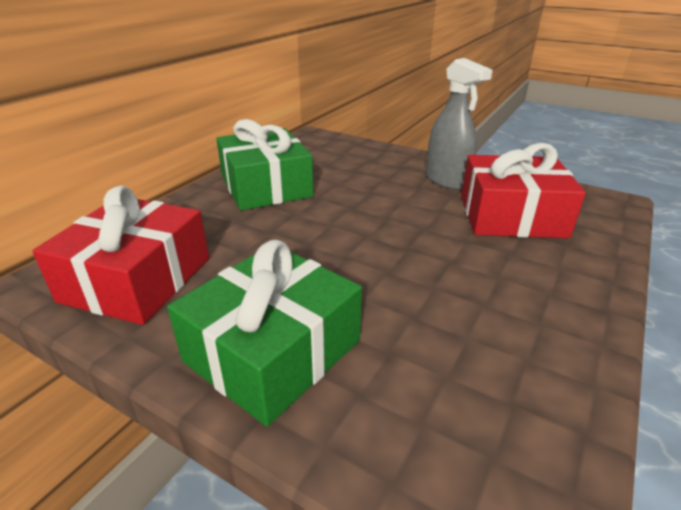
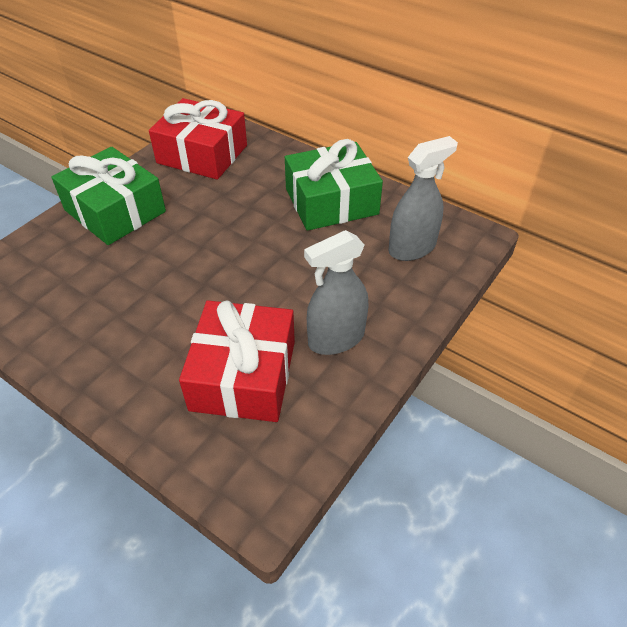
camera: 95 degrees right, 15 degrees up
none -> grey spray bottle [389,136,458,261]

